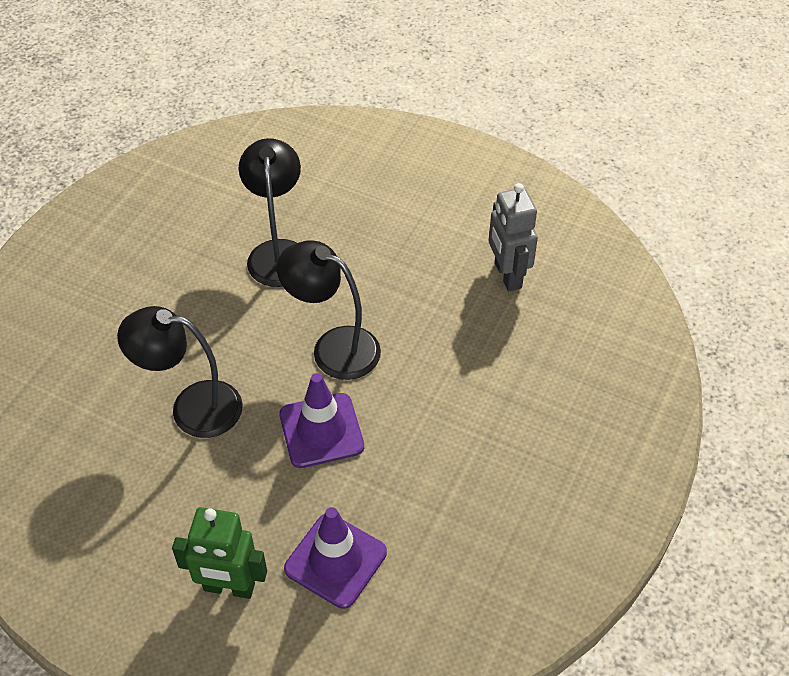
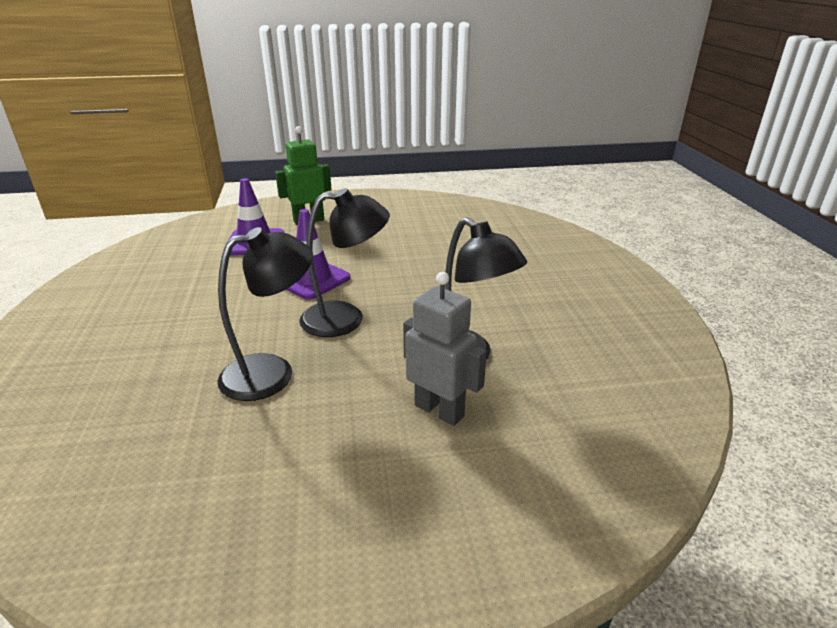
camera: 145 degrees right, 20 degrees down
black lamp [117,306,243,438] -> black lamp moved to [217,227,313,401]
grey robot [489,183,538,291] -> grey robot moved to [403,272,487,426]

